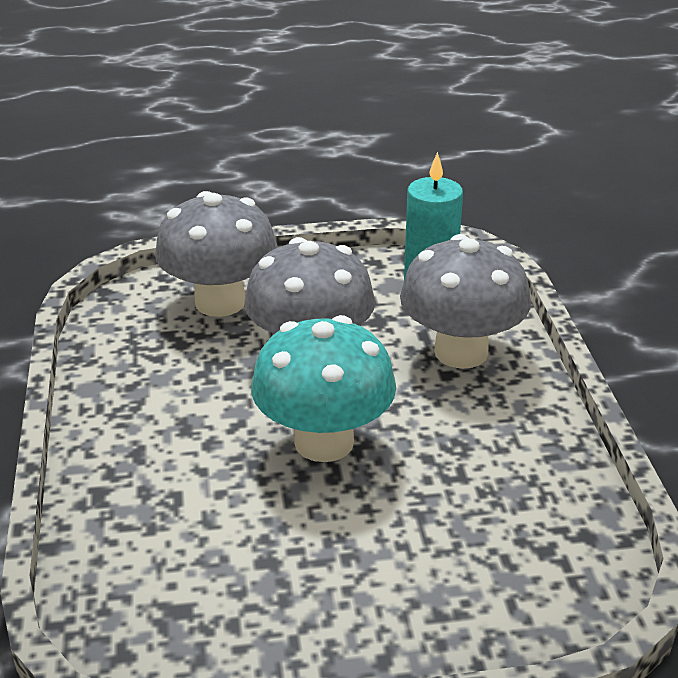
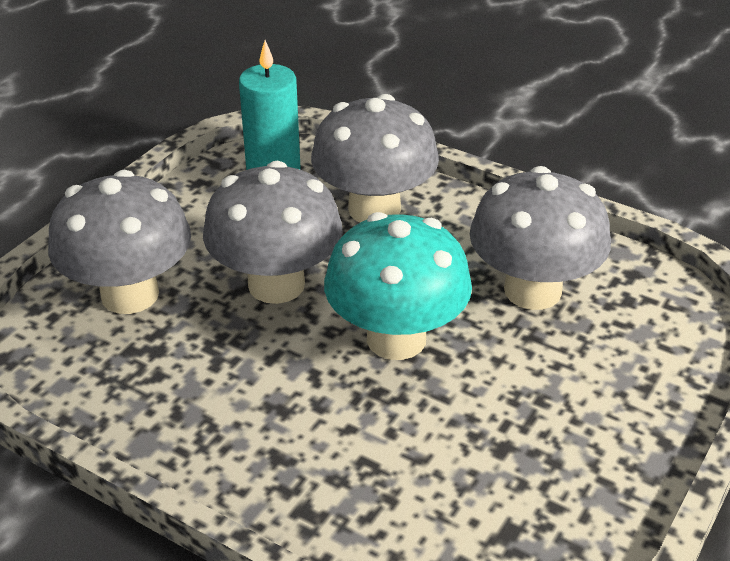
camera: 50 degrees left, 5 degrees up
none -> grey mushroom [470,166,611,310]

